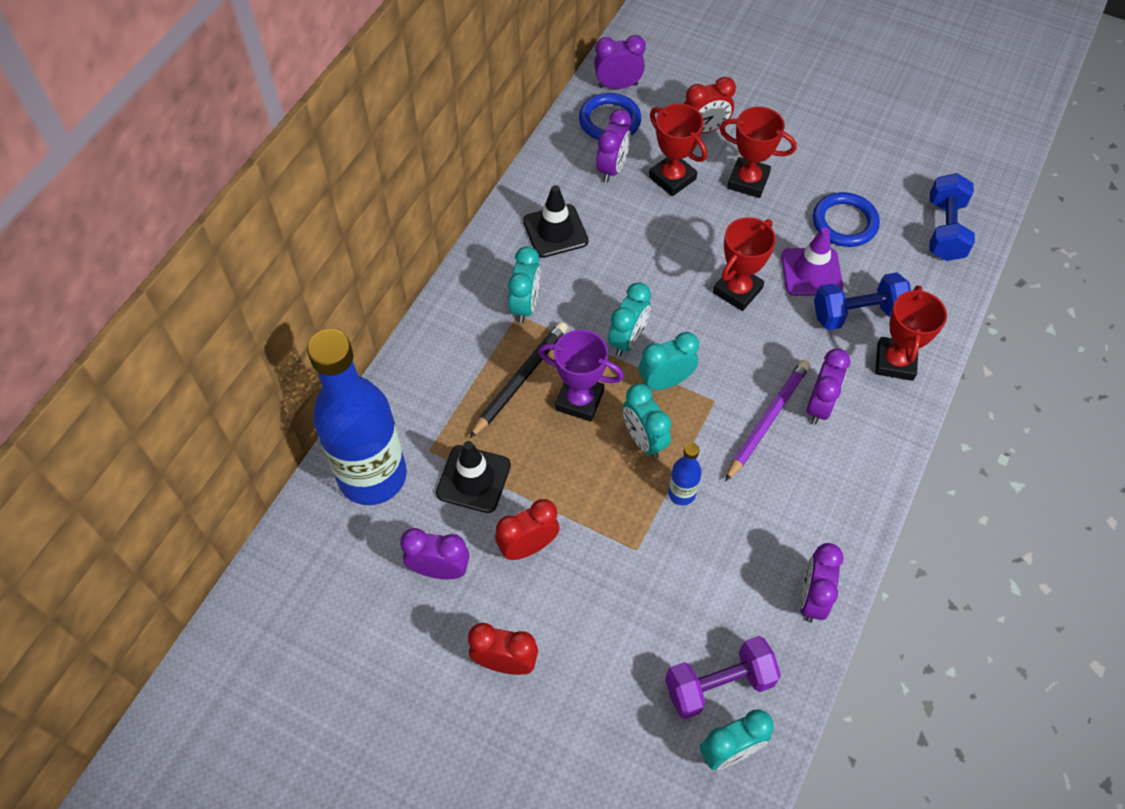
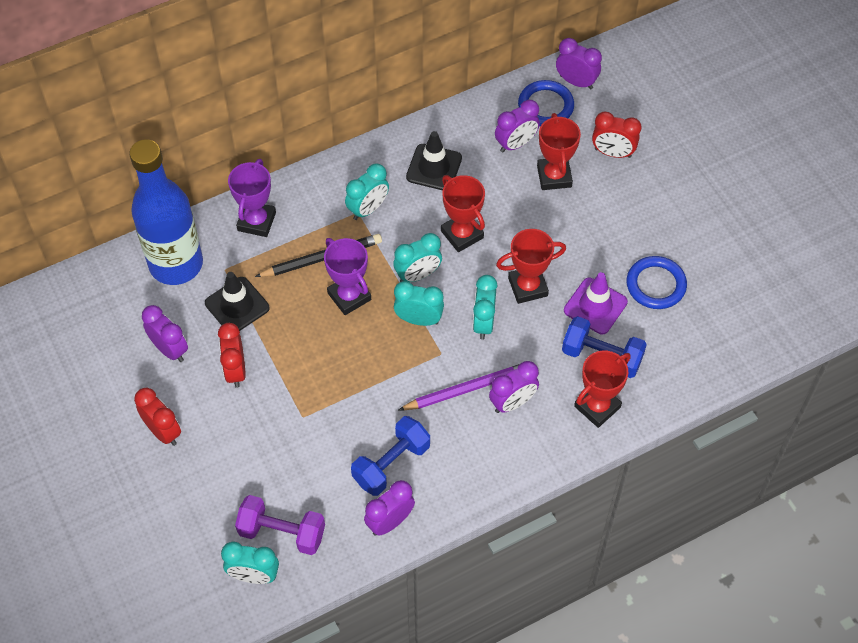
camera: 35 degrees right, 0 degrees up
red clock [495,499,560,560] -> red clock turned 105 degrees counterclockwise [218,323,246,388]
turquoise clock [623,384,671,458] -> turquoise clock moved to [473,275,498,340]
blue bottle [668,443,702,505] -> none
red trophy [719,107,797,198] -> red trophy moved to [441,175,485,252]
blue dumbbell [930,173,975,261] -> blue dumbbell moved to [351,416,430,496]
none -> purple trophy [228,159,276,237]

